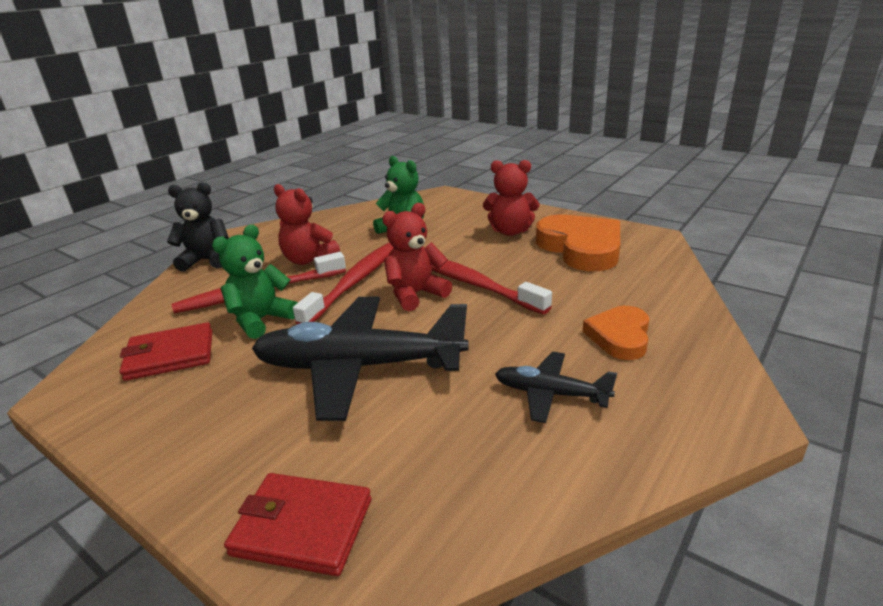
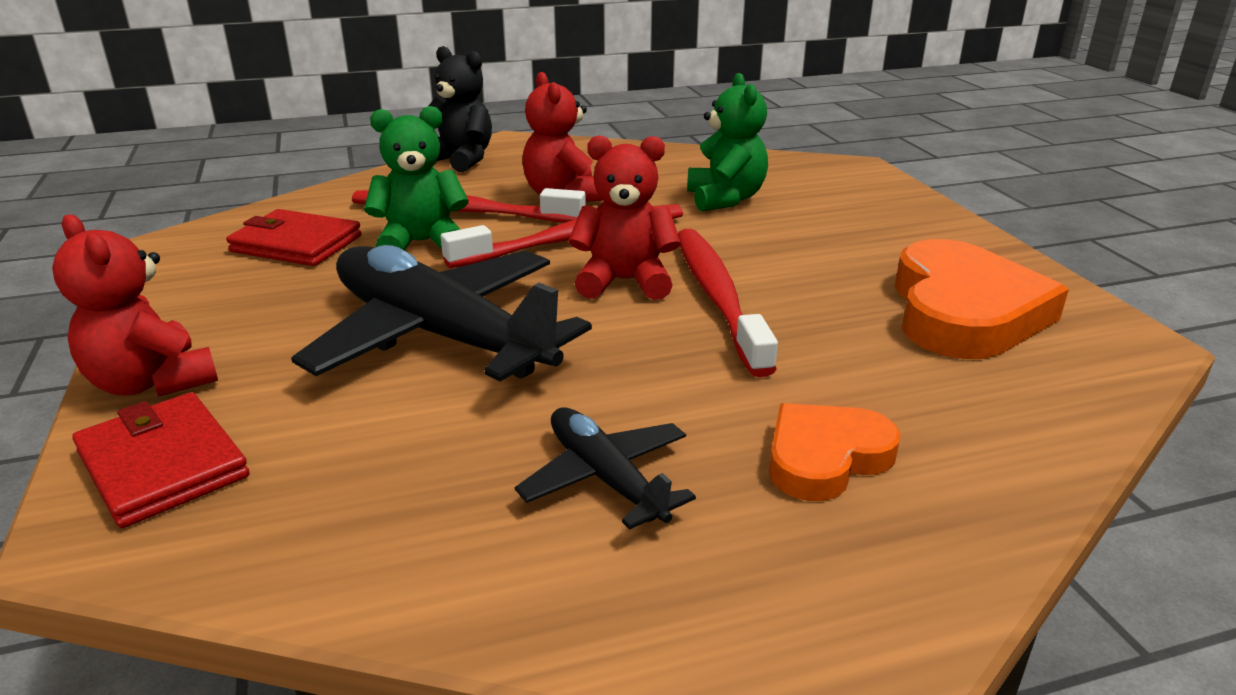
camera: 35 degrees right, 0 degrees up
red teddy bear [483,160,539,236] -> red teddy bear moved to [52,215,218,396]

